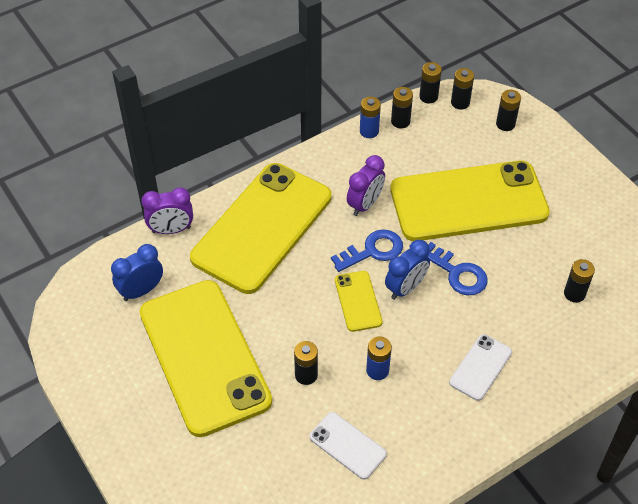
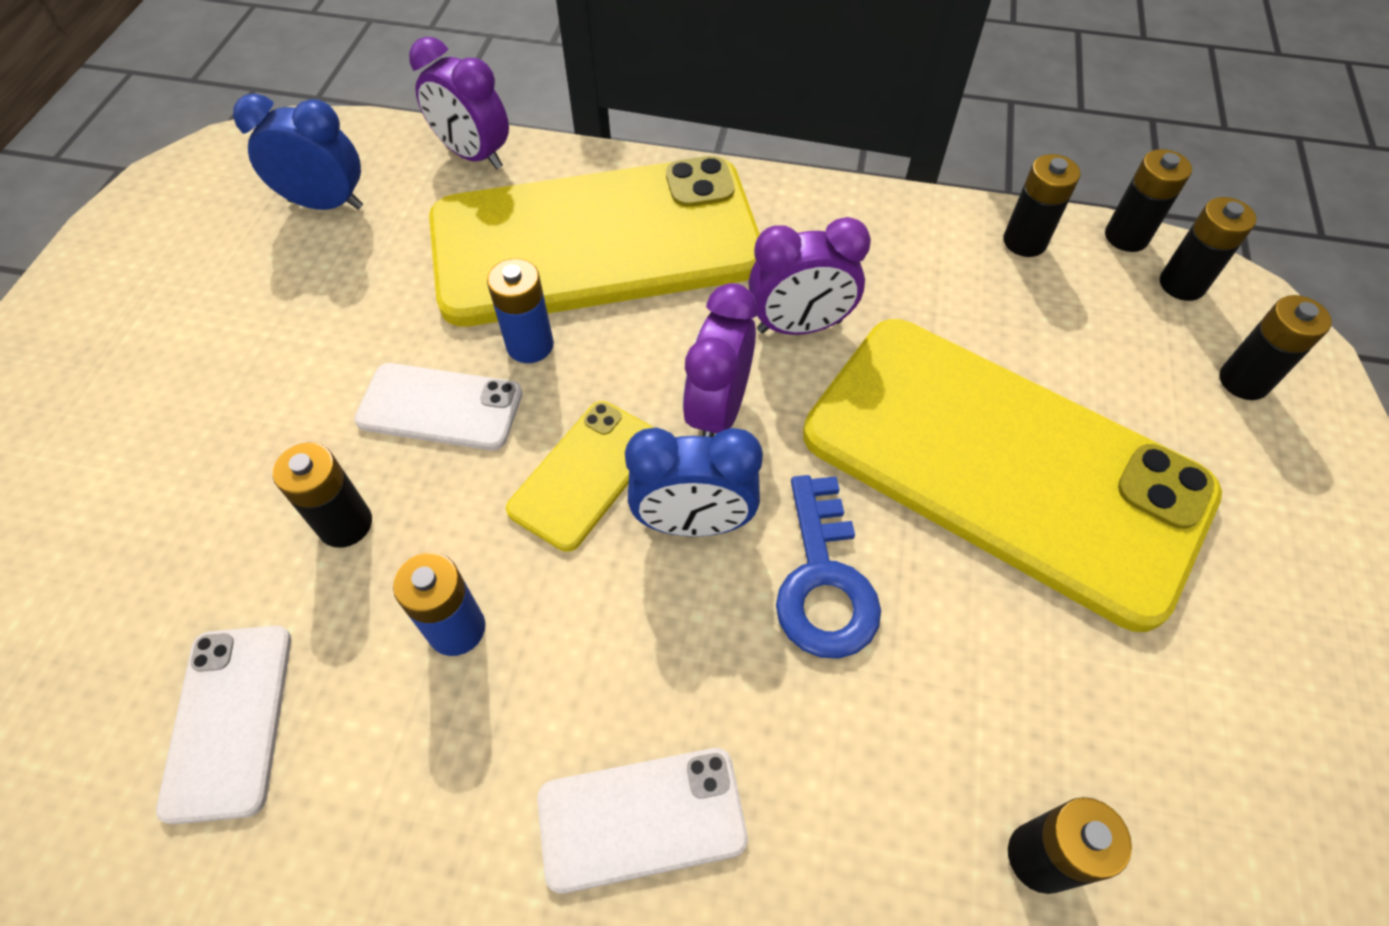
camera: 45 degrees right, 5 degrees up
yellow phone [140,280,272,437] -> none
blue key [331,229,403,272] -> purple clock [683,283,757,437]
blue battery [360,97,381,138] -> blue battery moved to [487,259,554,363]
none -> white phone [354,363,523,450]

